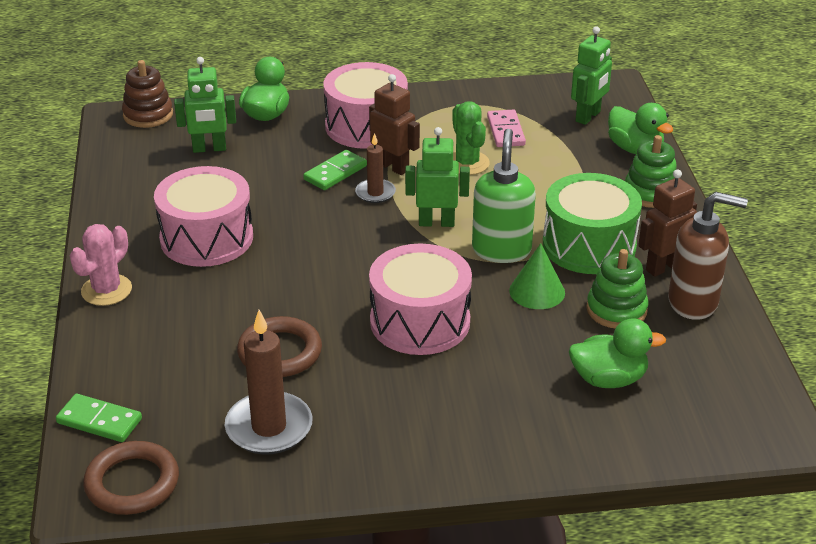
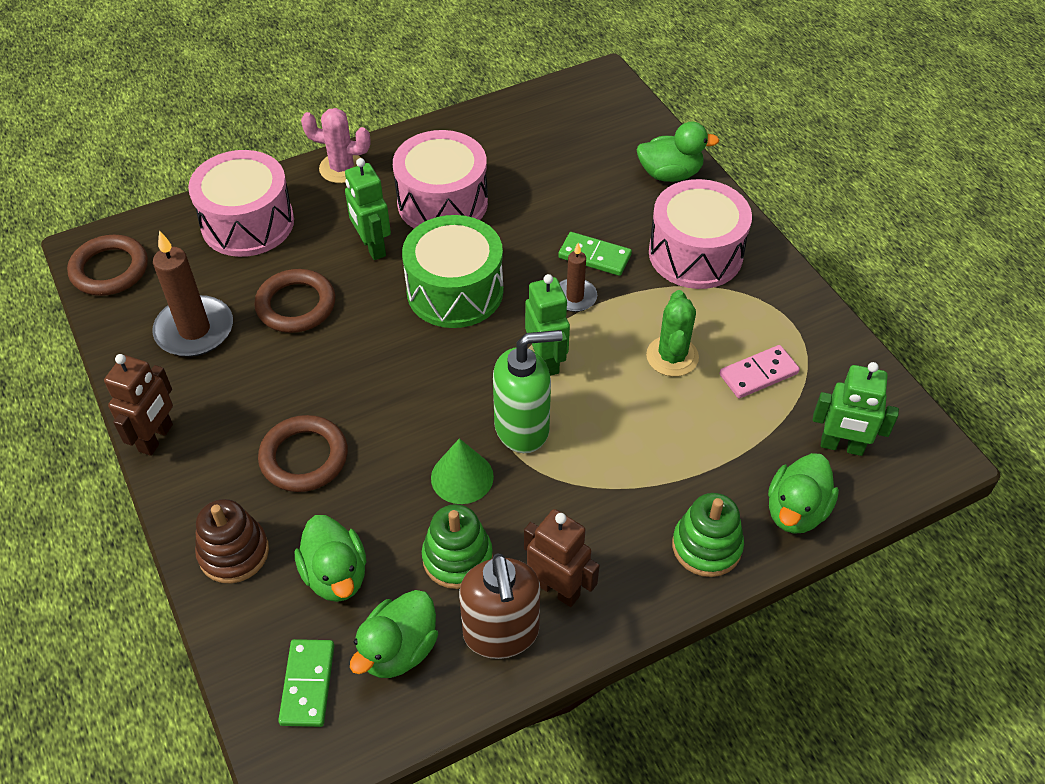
camera: 70 degrees right, 15 degrees up
green domino [56,394,142,442] -> green domino moved to [278,639,334,727]
brown stacking toy [122,60,173,128] -> brown stacking toy moved to [195,499,269,584]
green robot [174,57,236,153] -> green robot moved to [345,158,391,260]
brown robot [369,74,420,175] -> brown robot moved to [104,354,173,456]
pink drum [369,244,472,355] -> pink drum moved to [188,150,294,257]
green cactus [452,101,490,175] -> green cactus turned 45 degrees counterclockwise [646,290,699,377]
green drum [543,173,642,274] -> green drum moved to [402,215,503,328]
none -> brown ring [258,415,348,492]
none -> green duck [350,590,438,678]

